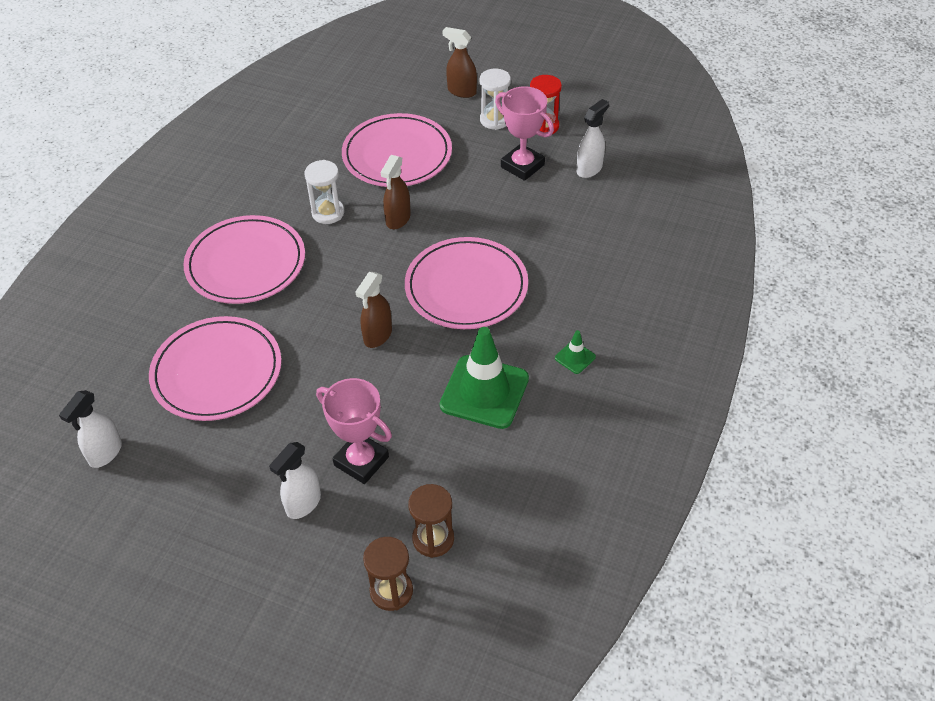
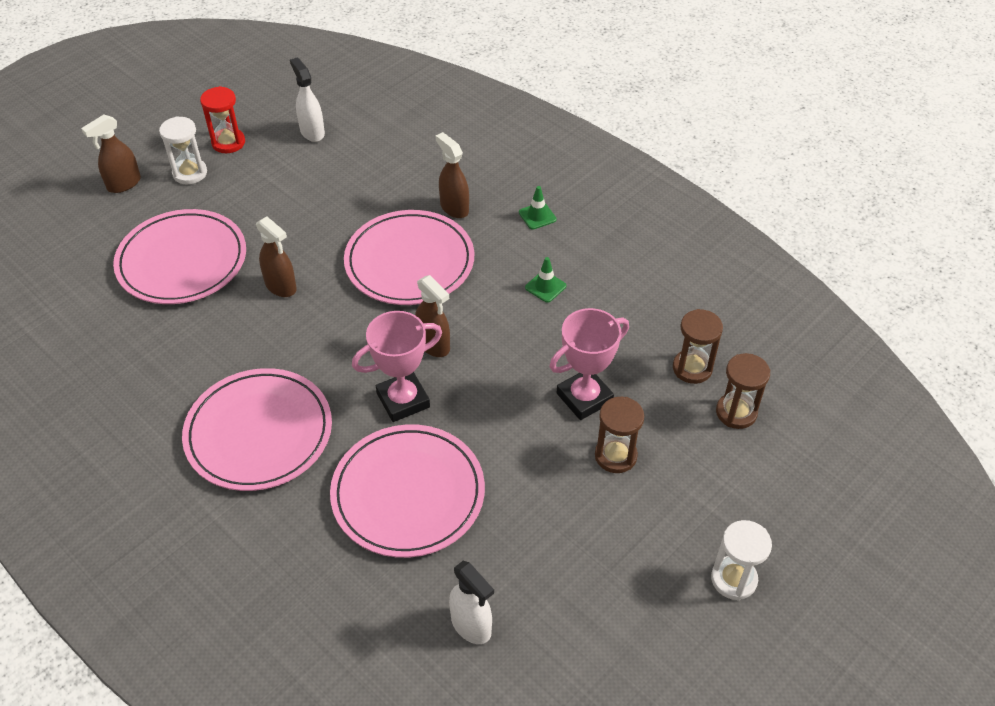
camera: 70 degrees left, 0 degrees up
white spray bottle [269,442,321,519] -> brown hourglass [595,397,644,473]
white hourglass [304,160,344,224] -> white hourglass moved to [711,520,772,600]
green traffic cone [440,327,529,429] -> green traffic cone [525,257,566,303], size x0.43
pink trophy [495,86,554,181] -> pink trophy moved to [352,311,442,422]
none -> brown spray bottle [436,132,469,218]

